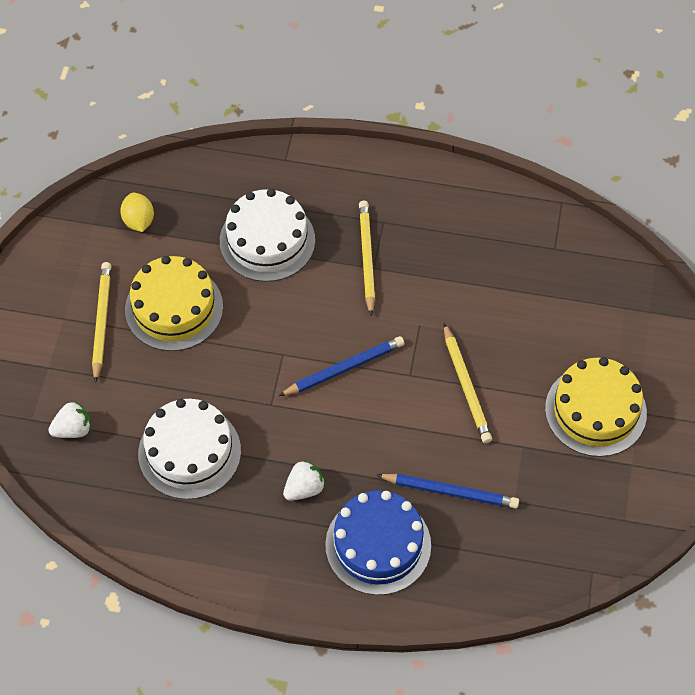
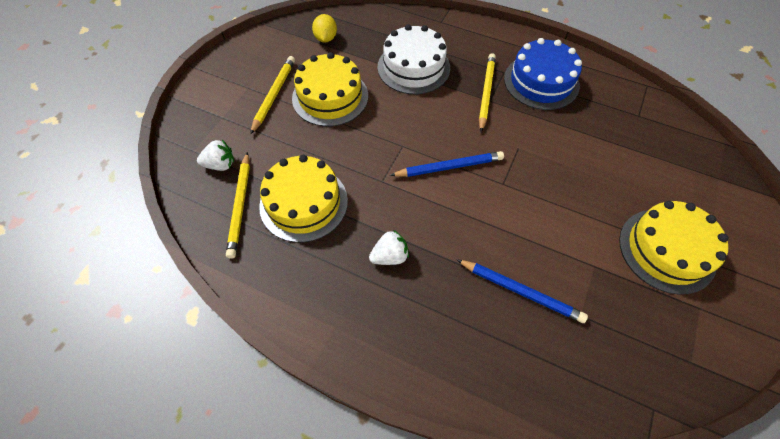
camera: 15 degrees right, 0 degrees up
white cake [138,399,241,500] -> yellow cake [259,155,348,242]
blue cake [325,490,431,595] -> blue cake moved to [504,38,582,110]
yellow pencil [444,323,492,443] -> yellow pencil moved to [226,152,250,259]

